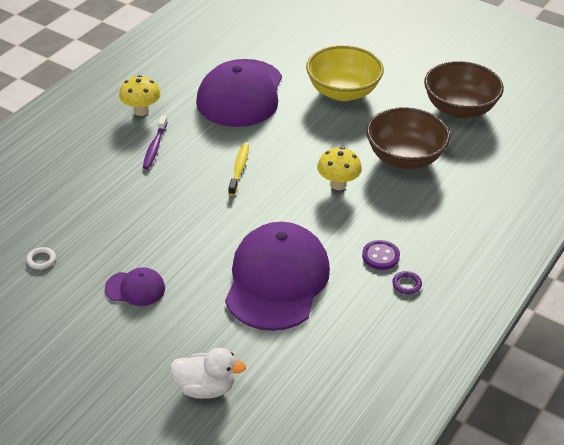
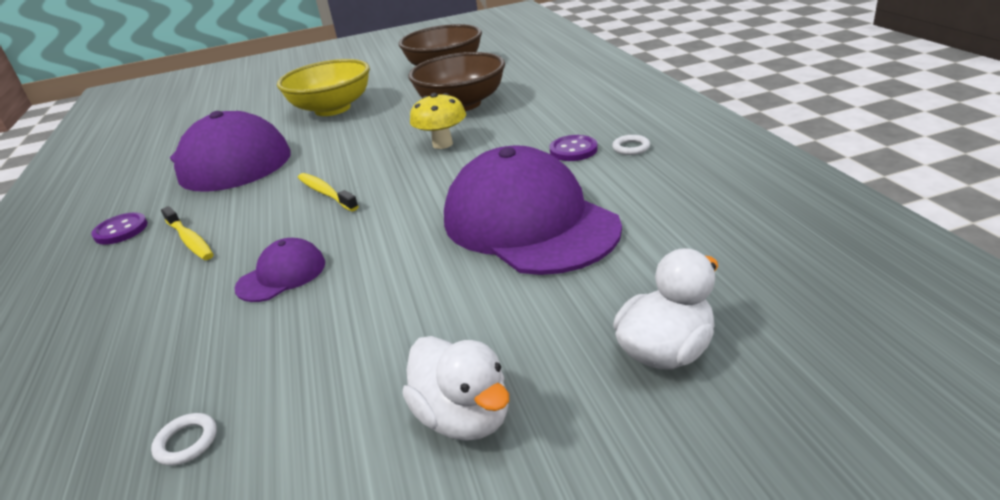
camera: 45 degrees left, 10 degrees down
purple cap [105,267,165,306] -> purple cap moved to [235,238,325,302]
yellow mushroom [119,75,160,116] -> purple button [91,212,148,245]
purple toothbrush [143,115,168,169] -> yellow toothbrush [161,206,214,260]
purple ring [392,271,422,294] -> white ring [612,135,650,155]
none -> white duck [402,336,509,441]

